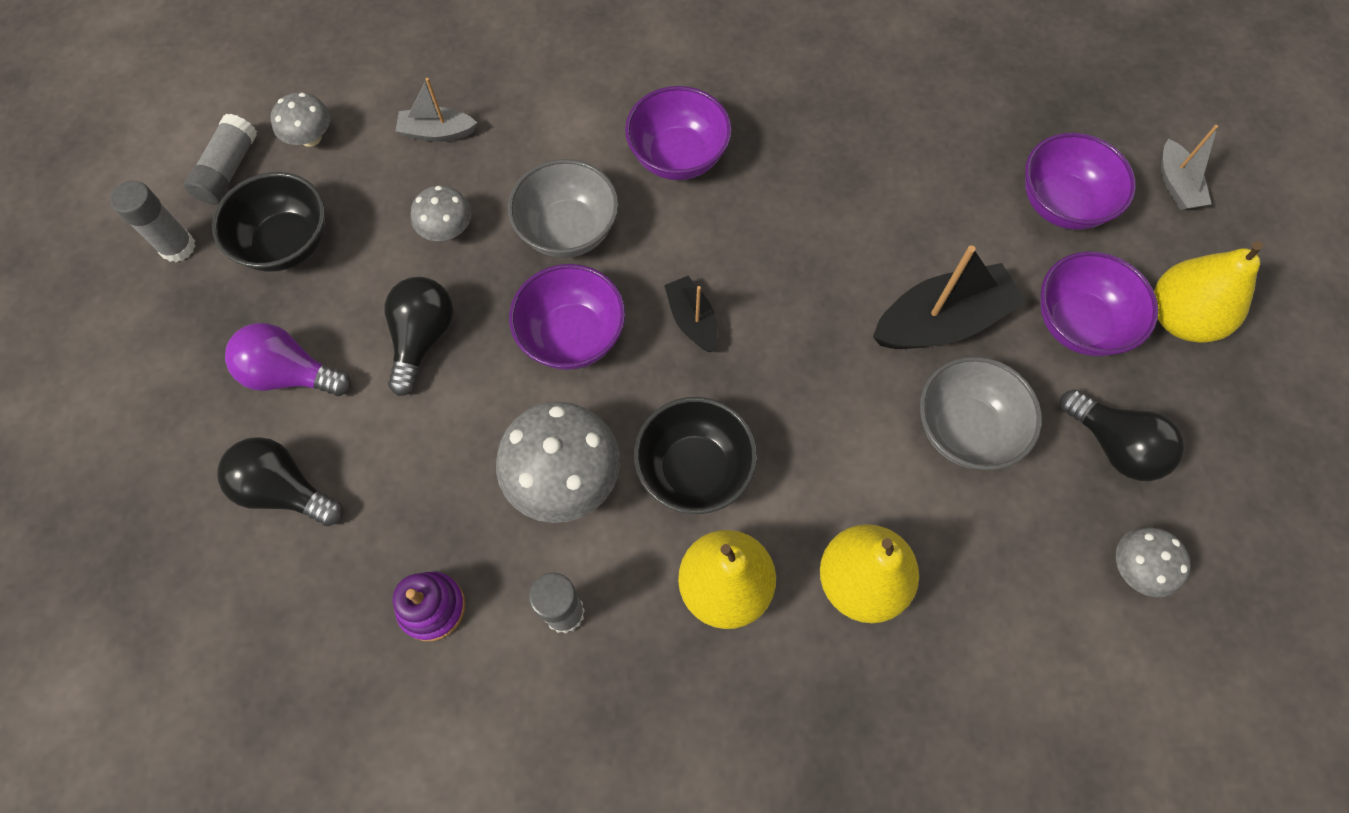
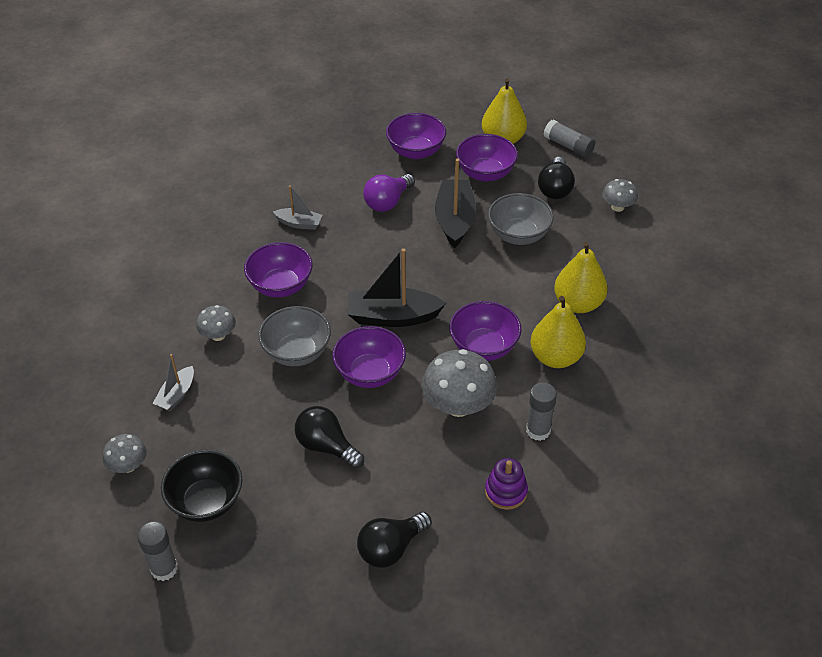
camera: 65 degrees left, 20 degrees down
grey glue stick [184,114,257,205] -> grey glue stick moved to [544,120,595,157]
purple light bulb [225,323,351,396] -> purple light bulb moved to [363,174,415,212]
grey mushroom [411,186,472,241] -> grey mushroom moved to [196,305,236,341]
black bowl [634,397,757,514] -> purple bowl [449,301,521,361]
black boat [664,276,718,352] -> black boat [348,248,446,327], size x1.79
black light bulb [1060,389,1185,481] -> black light bulb turned 120 degrees clockwise [538,157,575,199]
grey boat [1161,125,1218,210] -> grey boat moved to [273,186,323,230]

